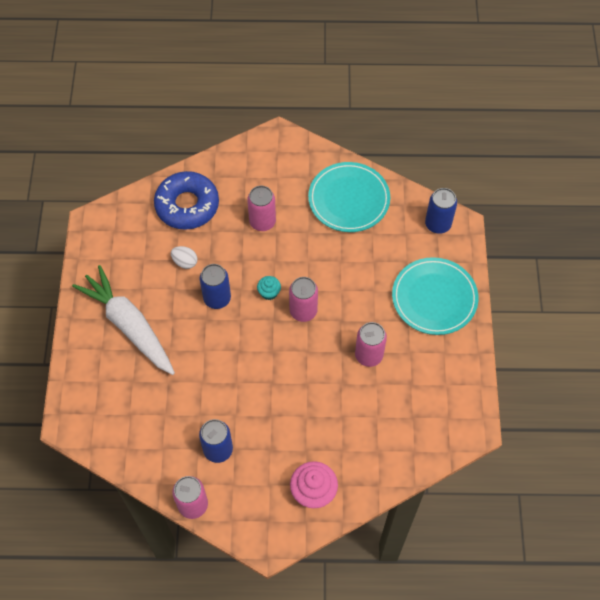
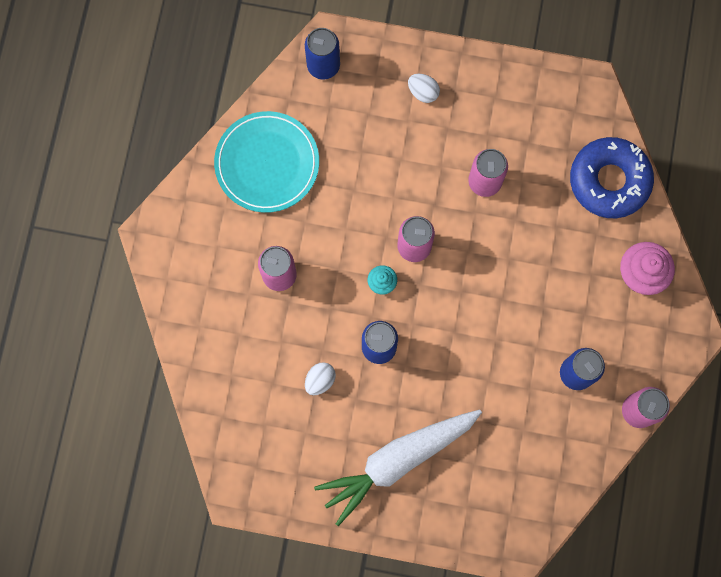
camera: 80 degrees left, 15 degrees up
blue donut [154,171,219,230] -> blue donut moved to [570,137,654,218]
turquoise plate [392,257,478,335] -> white egg [408,74,440,103]

